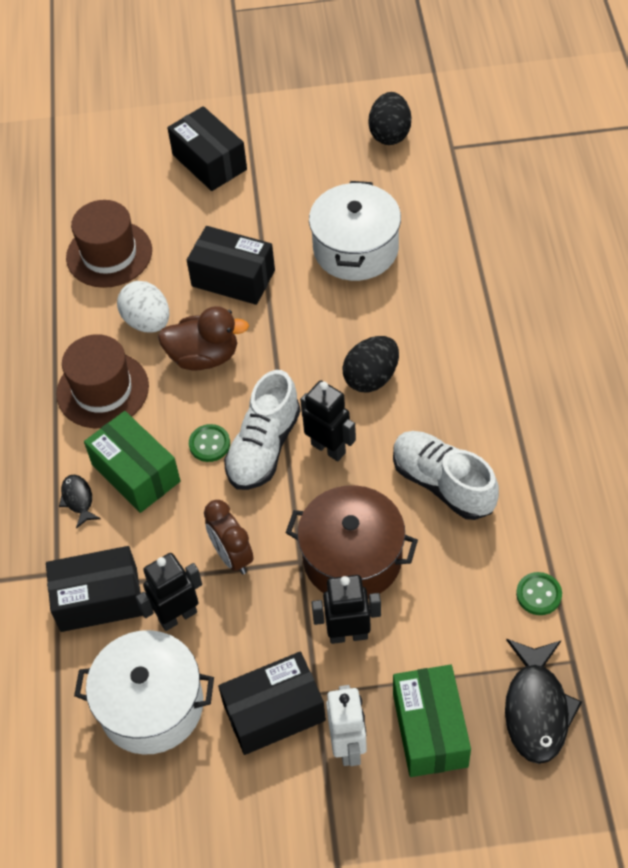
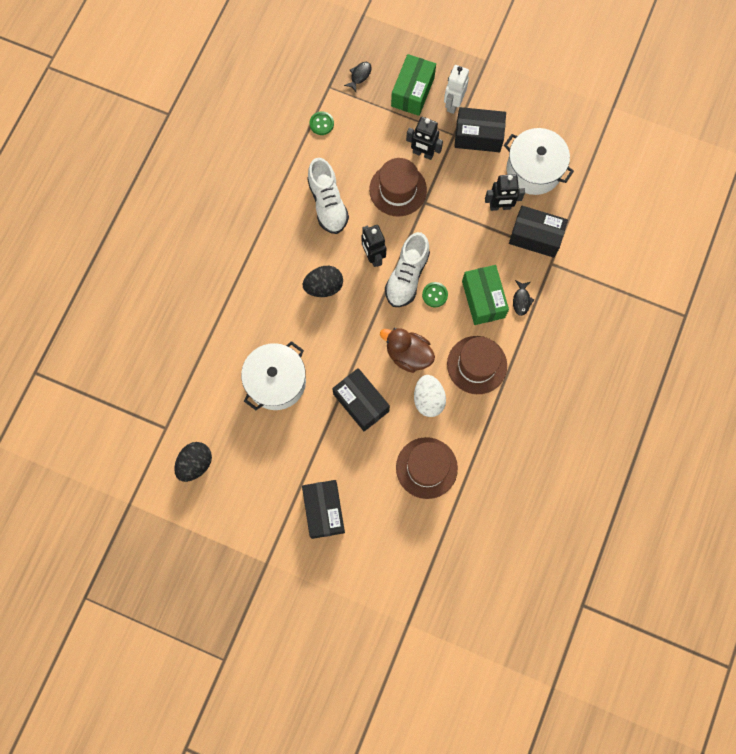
camera: 155 degrees left, 20 degrees up
brown clock [204,500,254,574] -> none
white shoe [224,370,301,490] -> white shoe turned 150 degrees clockwise [385,232,430,307]
brown pot [286,485,418,599] -> brown hat [369,158,427,217]
black fish [505,639,582,764] -> black fish [344,62,371,92], size x0.52

